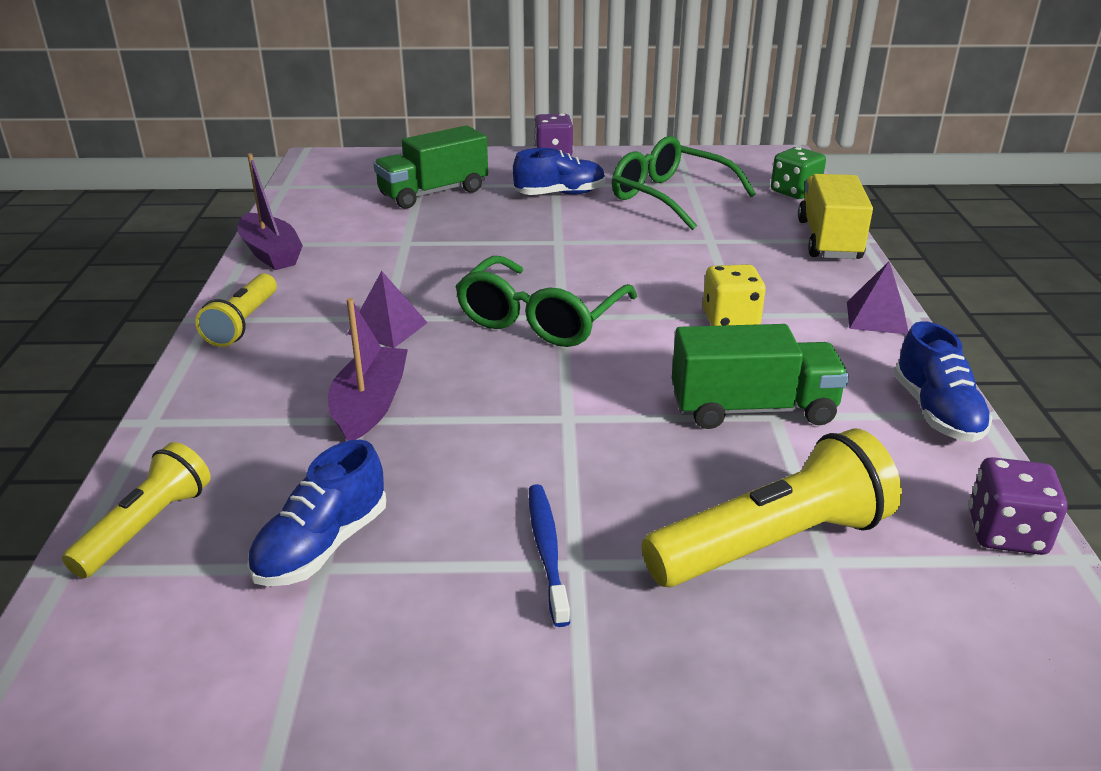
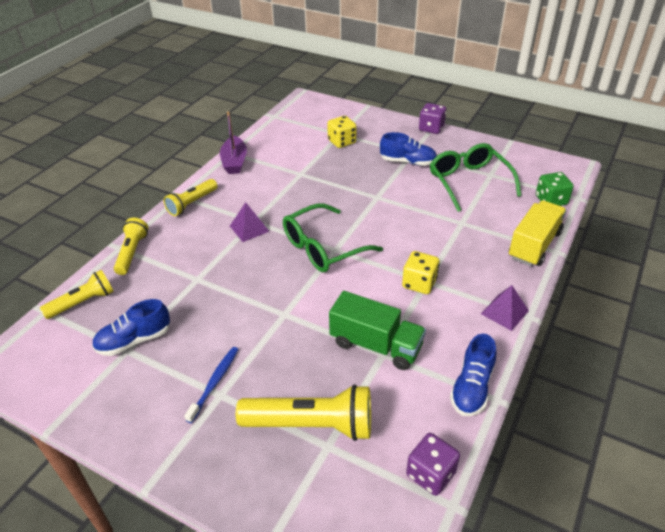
camera: 30 degrees right, 10 degrees up
purple boat [328,298,408,441] -> none
green truck [373,125,488,209] -> yellow dice [327,116,356,148]
none -> yellow flashlight [114,218,148,275]

